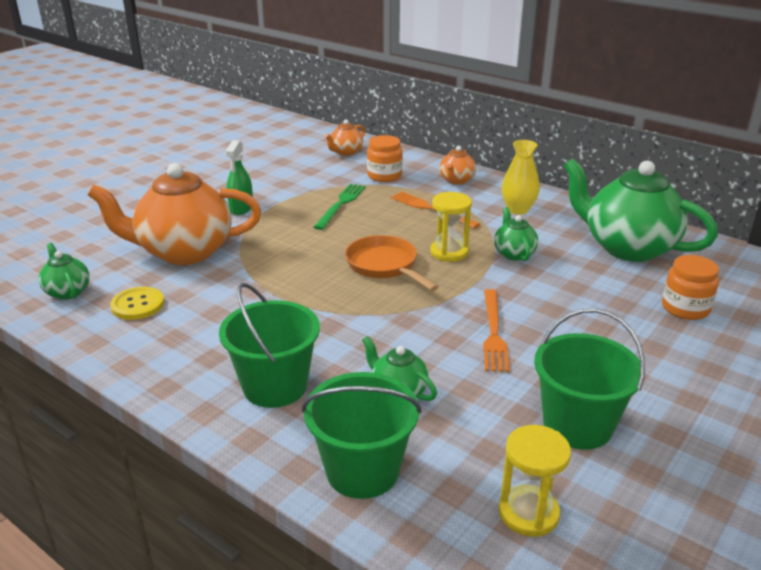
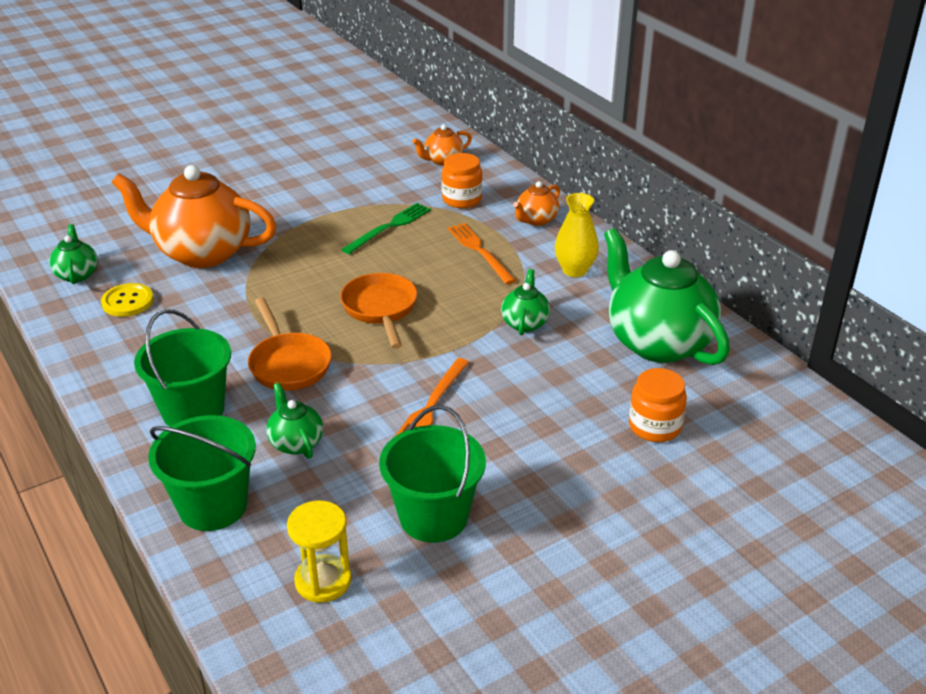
camera: 20 degrees right, 5 degrees up
green spray bottle [225,140,253,215] -> none
yellow hourglass [430,192,472,262] -> none
none -> orange pan [248,297,332,391]

